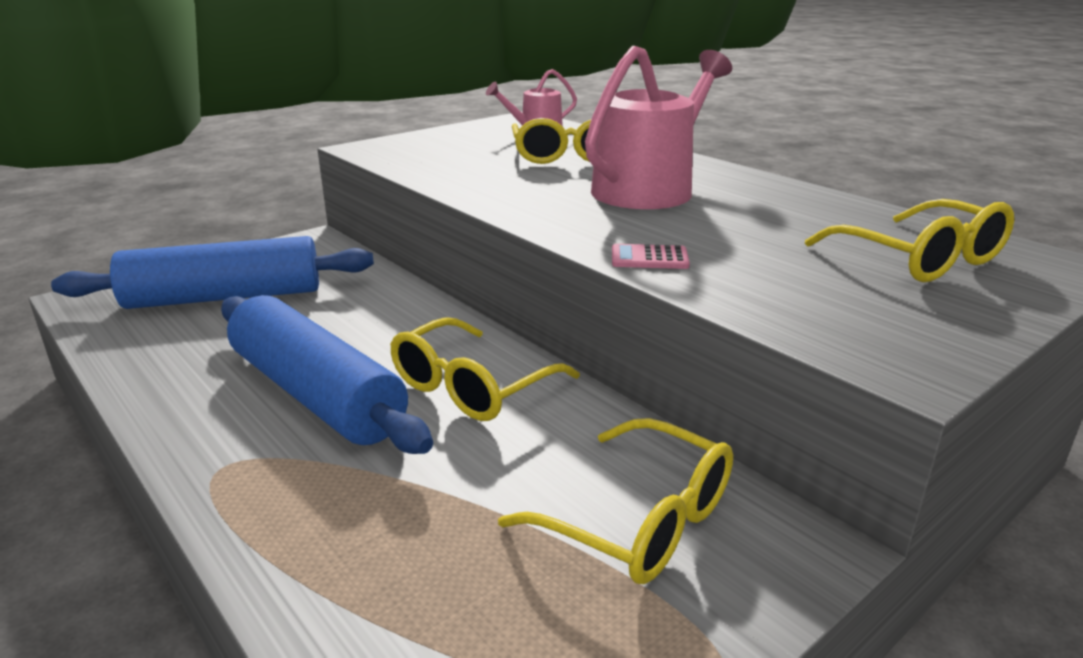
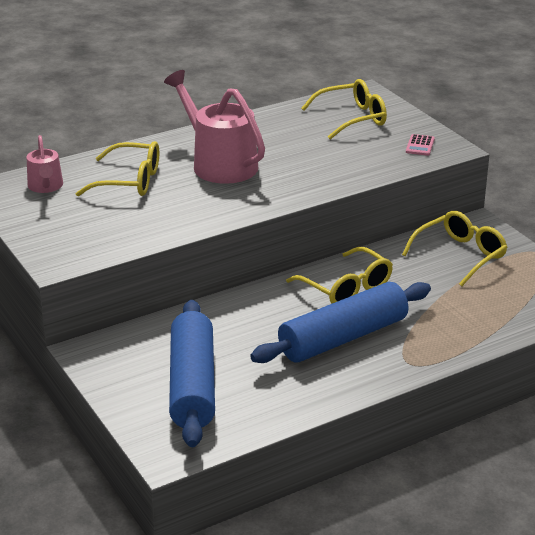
camera: 80 degrees left, 5 degrees up
pink calculator [612,244,690,269] -> pink calculator moved to [406,134,435,156]

